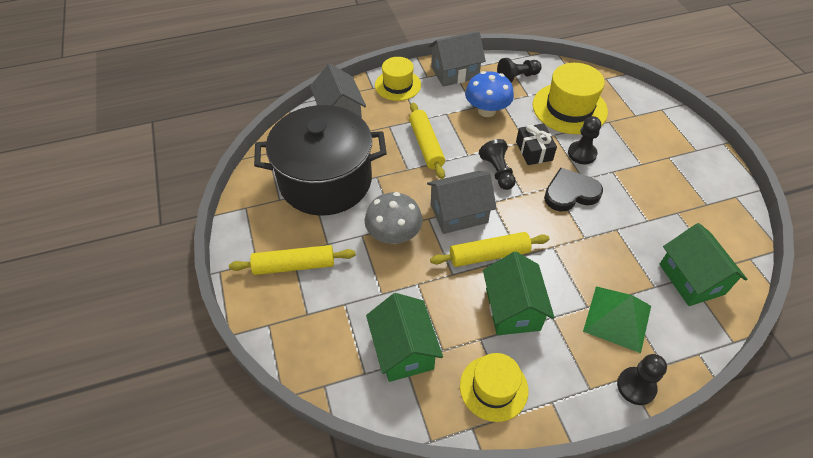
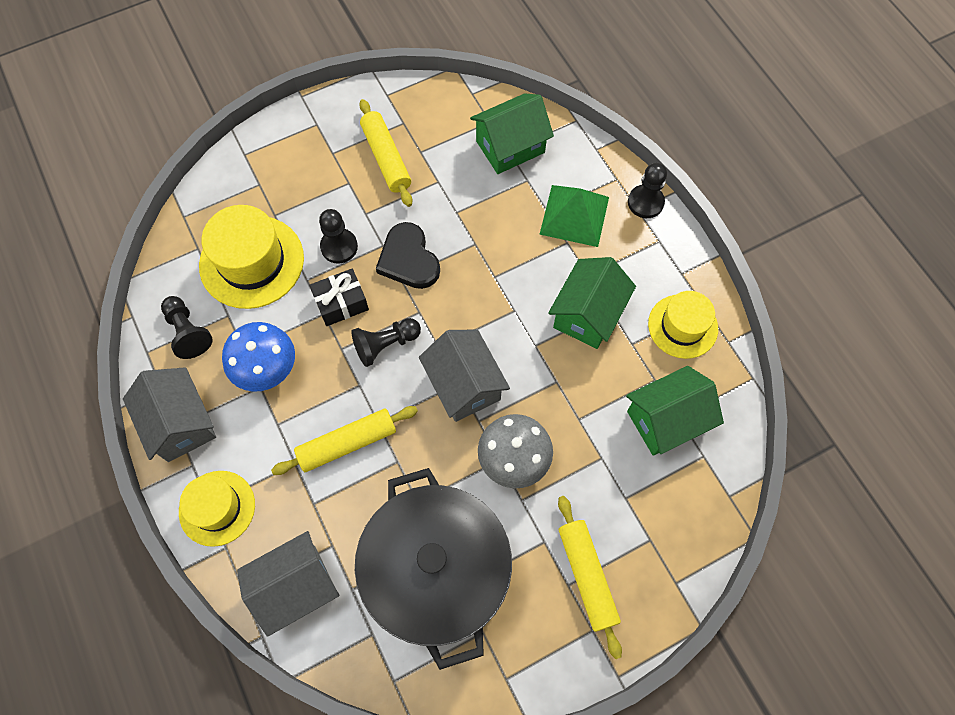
camera: 100 degrees left, 15 degrees up
yellow rolling pin [430,232,550,267] -> yellow rolling pin moved to [359,99,412,207]
green house [483,252,555,335] -> green house turned 45 degrees counterclockwise [548,257,636,349]

